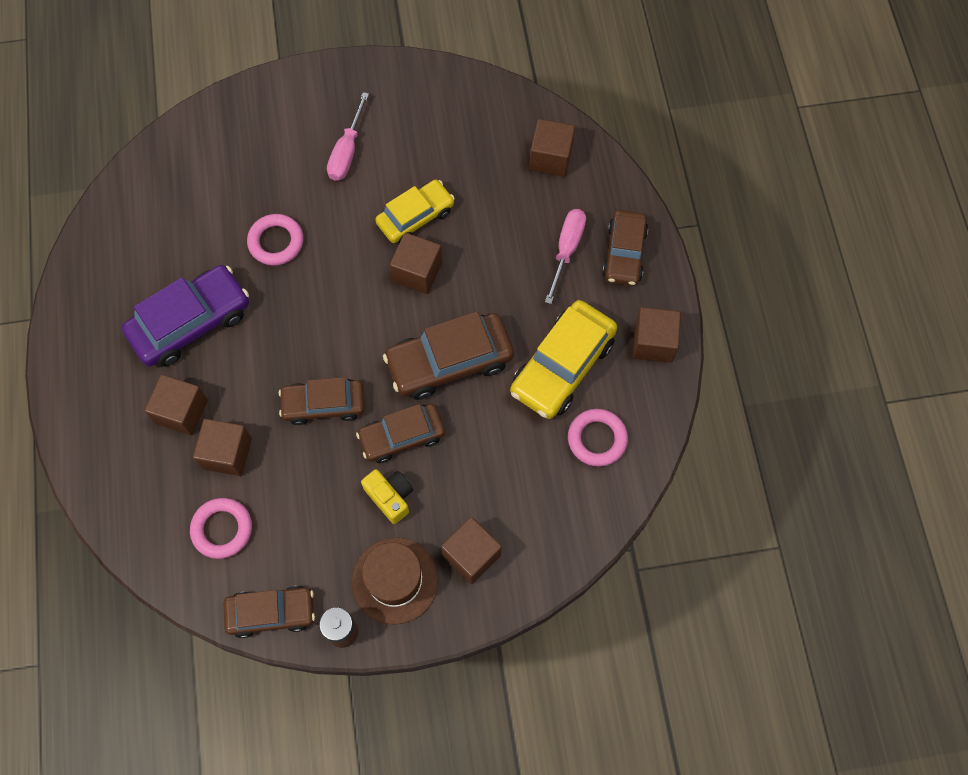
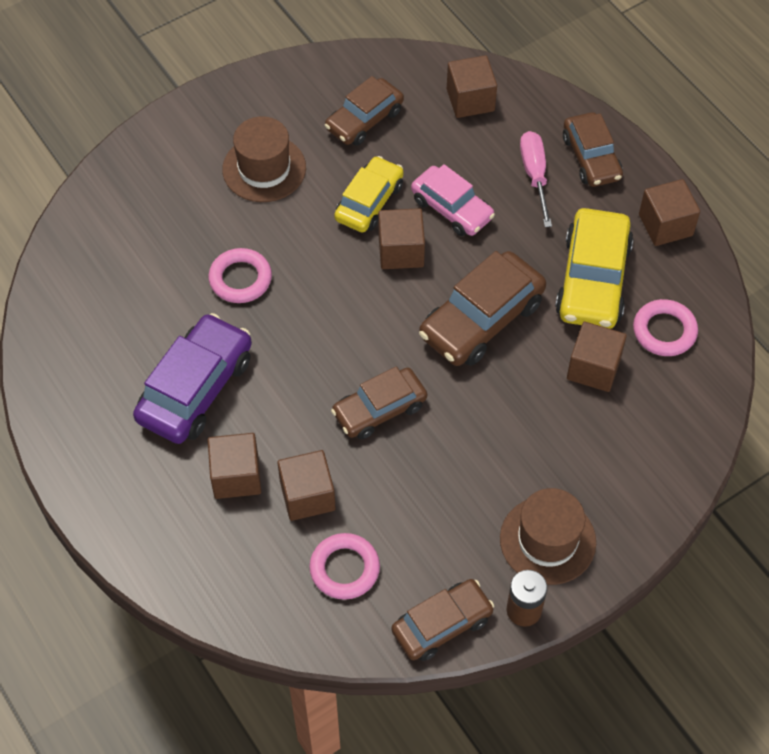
camera: 25 degrees left, 10 degrees down
pink screwdriver [327,92,369,181] -> brown hat [222,116,306,202]
brown car [356,404,445,463] -> brown car moved to [325,76,404,146]
yellow camera [361,469,413,524] -> none
brown cube [441,517,502,584] -> brown cube moved to [567,322,627,392]
none -> pink car [411,164,495,236]

